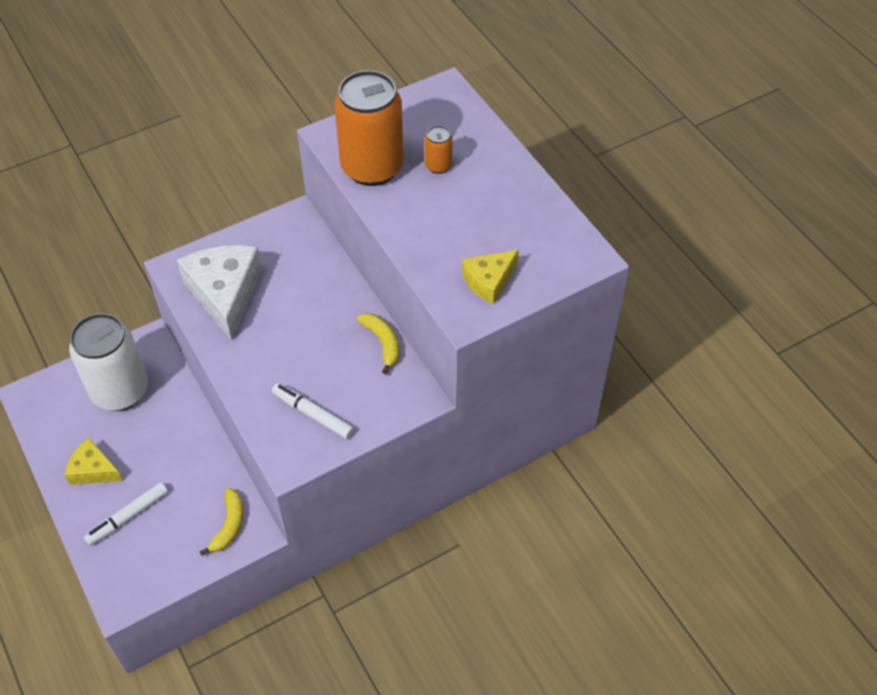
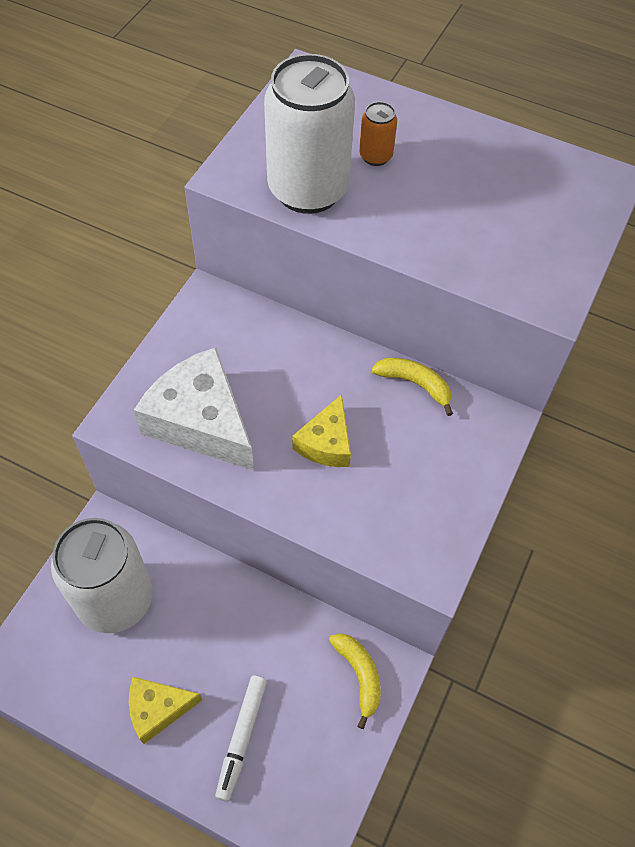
camera: 35 degrees left, 5 degrees up
white marker [272,383,354,439] -> none
orange can [334,70,404,186] -> white can [264,54,355,214]
yellow cheese [462,250,519,304] -> yellow cheese moved to [293,394,351,467]

